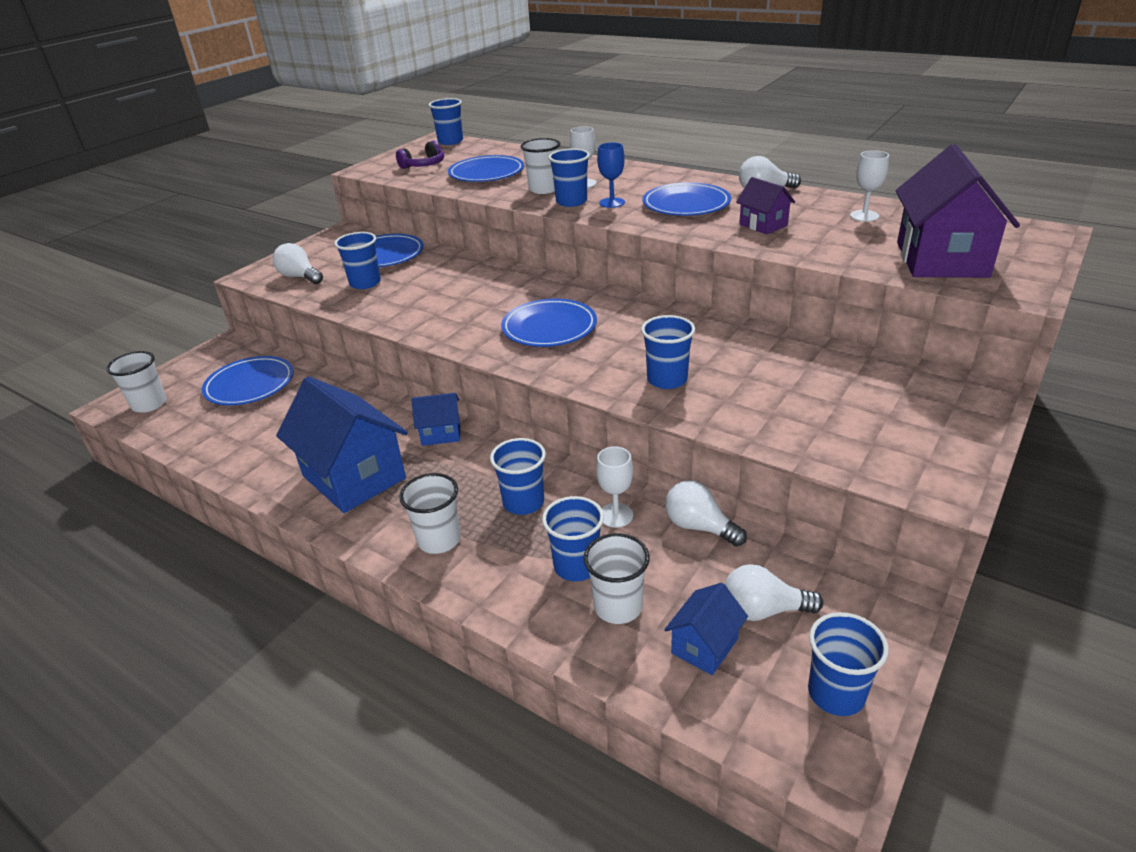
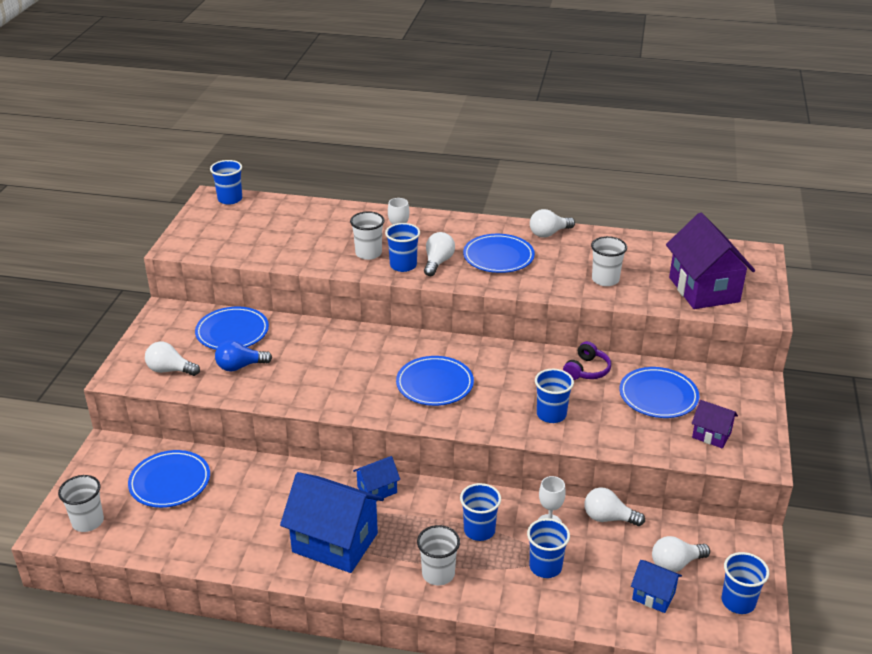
camera: 25 degrees left, 0 degrees up
blue cup [334,232,381,289] -> blue light bulb [215,340,272,372]
purple headphones [396,141,444,169] -> purple headphones moved to [563,341,611,380]
blue plate [448,155,524,182] -> blue plate moved to [619,367,699,418]
white cup [584,533,650,624] -> white cup moved to [591,236,627,286]
blue goblet [597,143,625,208] -> white light bulb [424,232,455,276]
blue house [664,583,748,675] -> blue house turned 75 degrees counterclockwise [631,560,682,613]
purple house [736,177,795,235] -> purple house moved to [692,400,738,448]
white goblet [850,150,889,222] -> none

